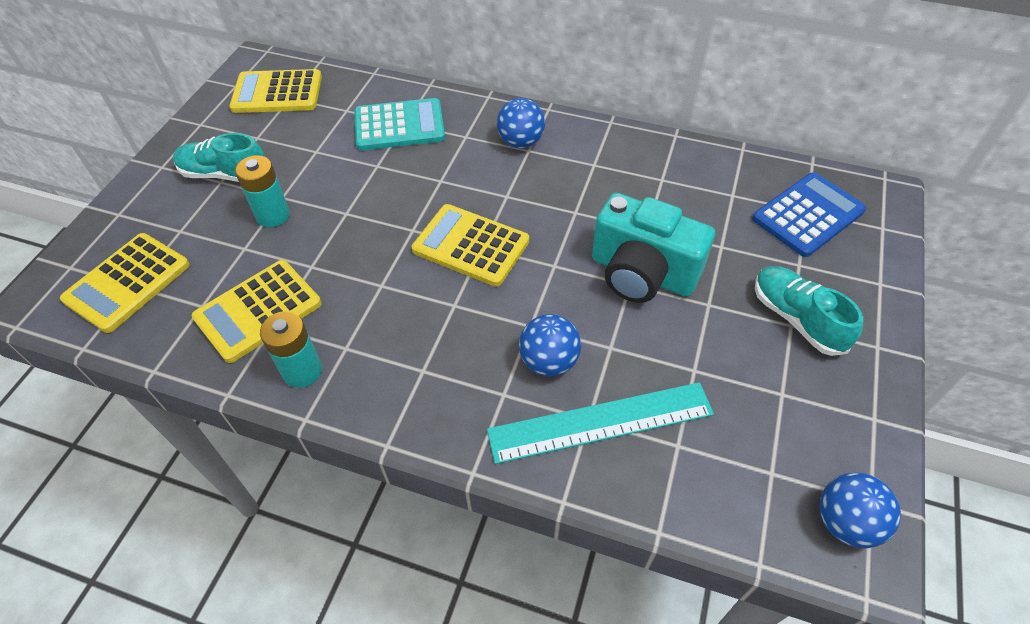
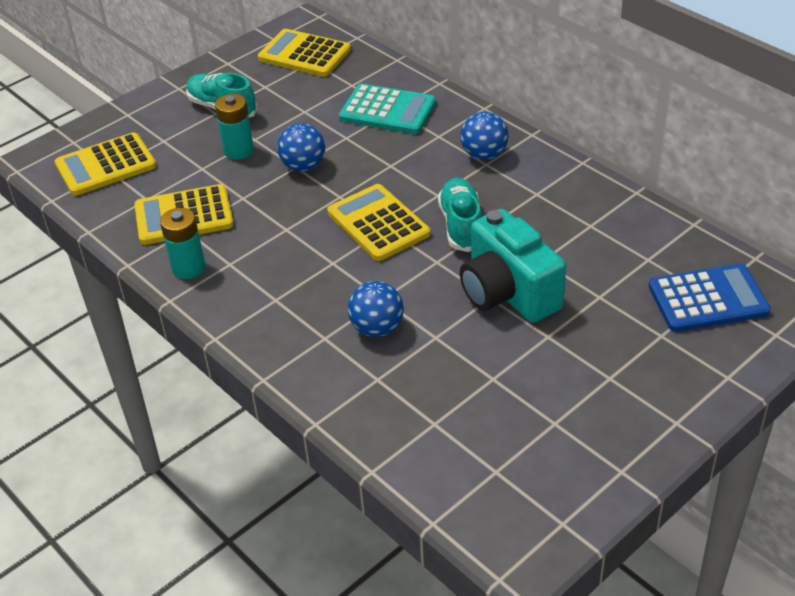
camera: 30 degrees right, 10 degrees down
turquoise ruler [487,382,714,464] -> none
turquoise shoe [755,266,863,356] -> turquoise shoe moved to [438,178,482,252]
blue ball [820,473,901,548] -> blue ball moved to [277,123,325,172]

